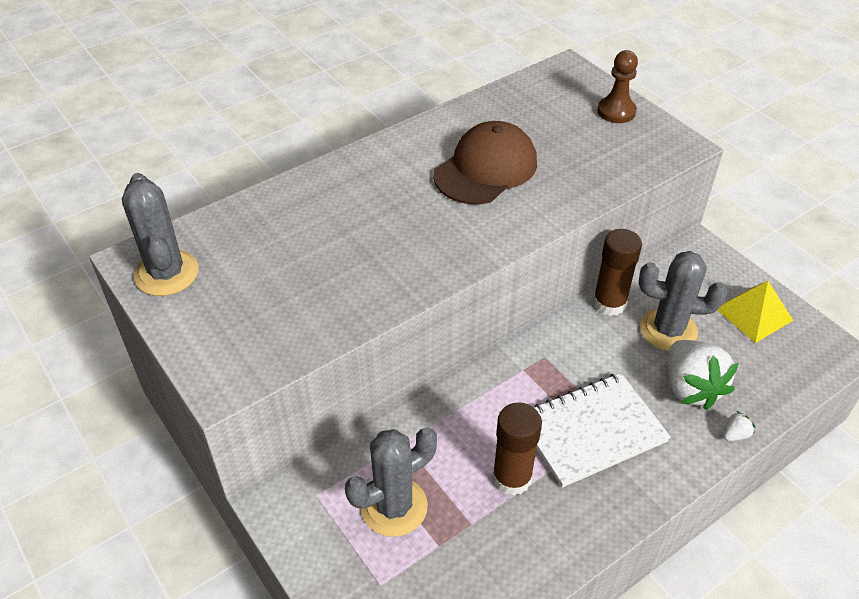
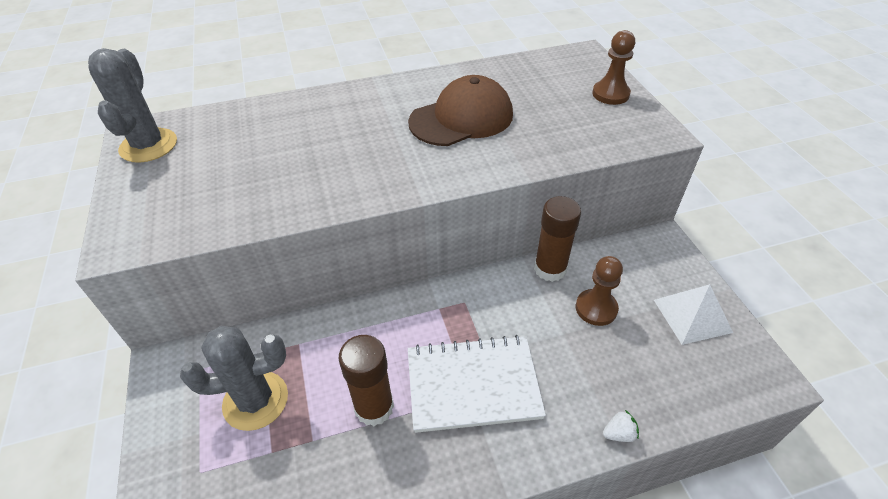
camera: 20 degrees right, 0 degrees up
grey cactus [639,251,727,351] -> brown pawn [576,256,623,326]
white strawberry [668,340,739,410] -> none
yellow pyramid [717,281,793,343] -> white pyramid [654,284,733,345]

